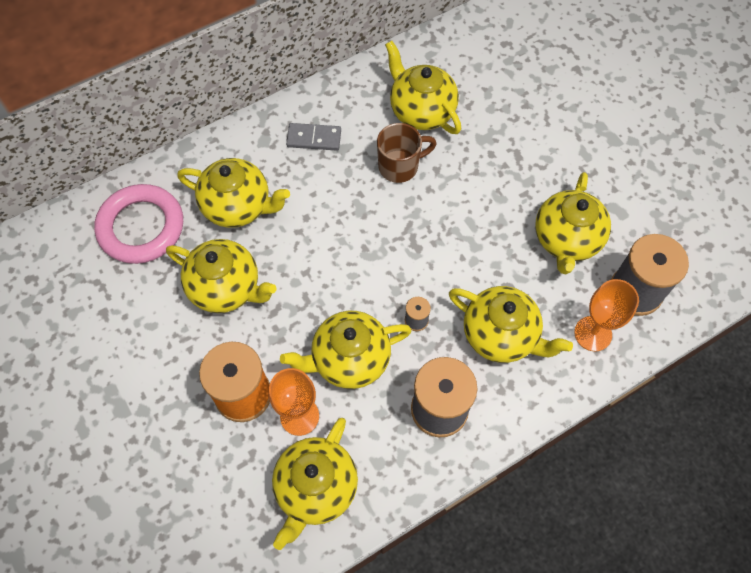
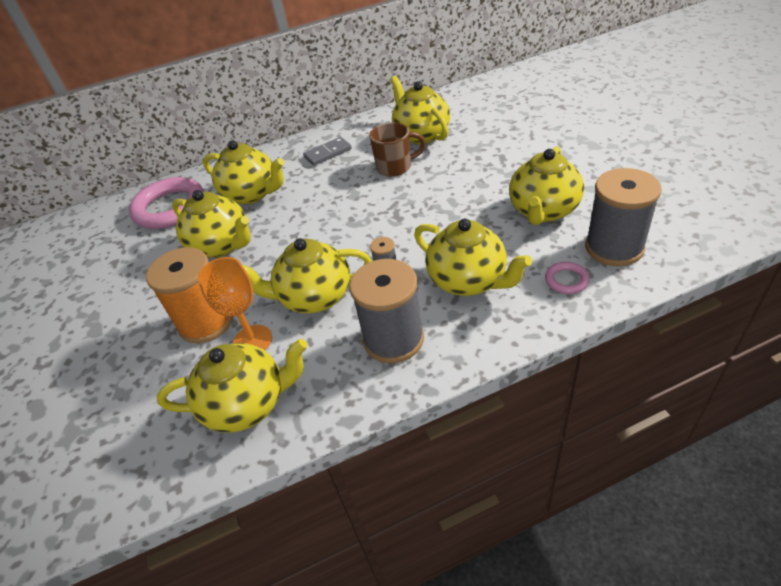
camera: 15 degrees right, 20 degrees down
yellow teapot [272,418,358,550] -> yellow teapot turned 135 degrees counterclockwise [157,339,308,433]
grey domino [286,123,341,151] -> grey domino turned 45 degrees counterclockwise [303,137,352,166]
orange goblet [574,279,639,352] -> pink ring [545,262,590,294]

